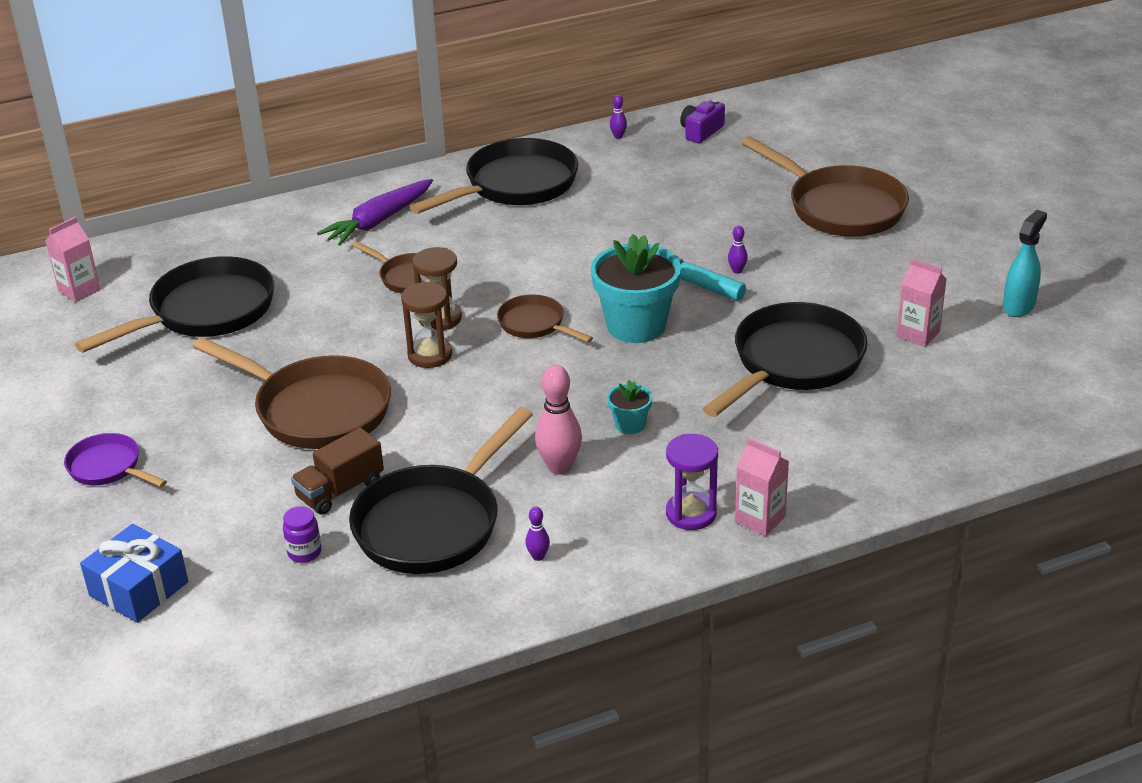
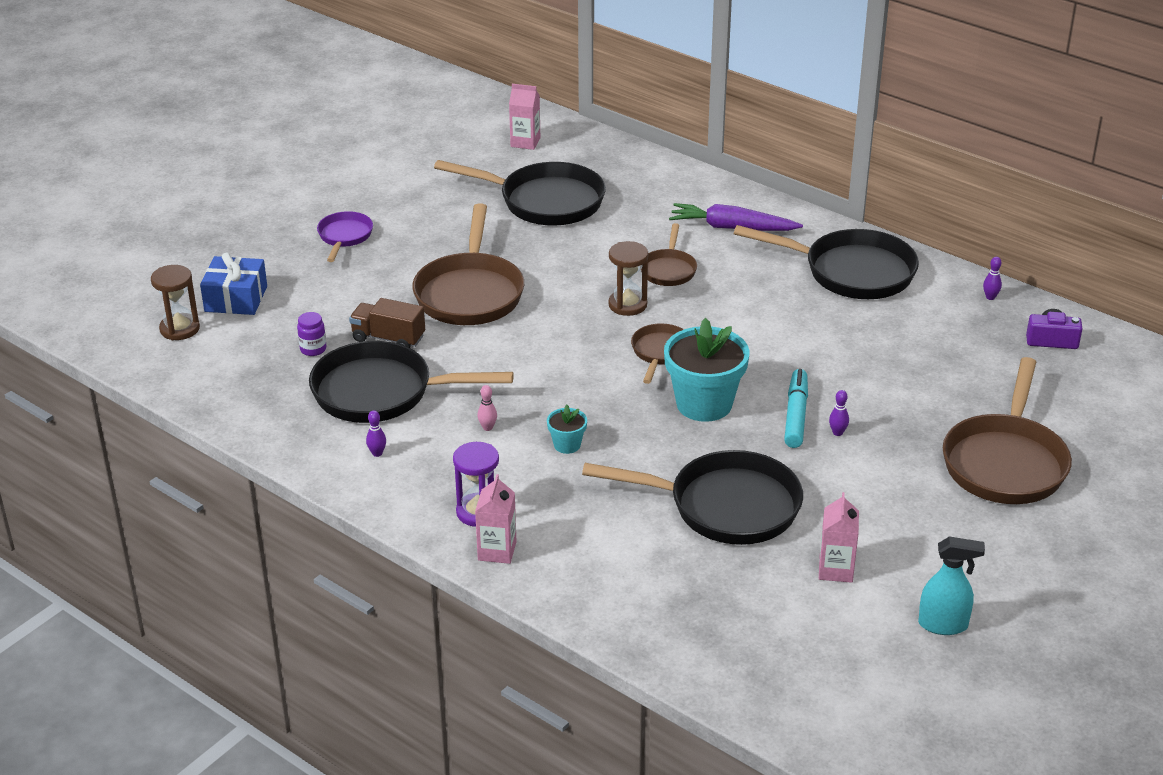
camera: 60 degrees right, 0 degrees up
brown hourglass [401,282,452,368] -> brown hourglass moved to [151,265,200,340]
pink bowling pin [535,365,582,474] -> pink bowling pin [477,385,497,431], size x0.49

